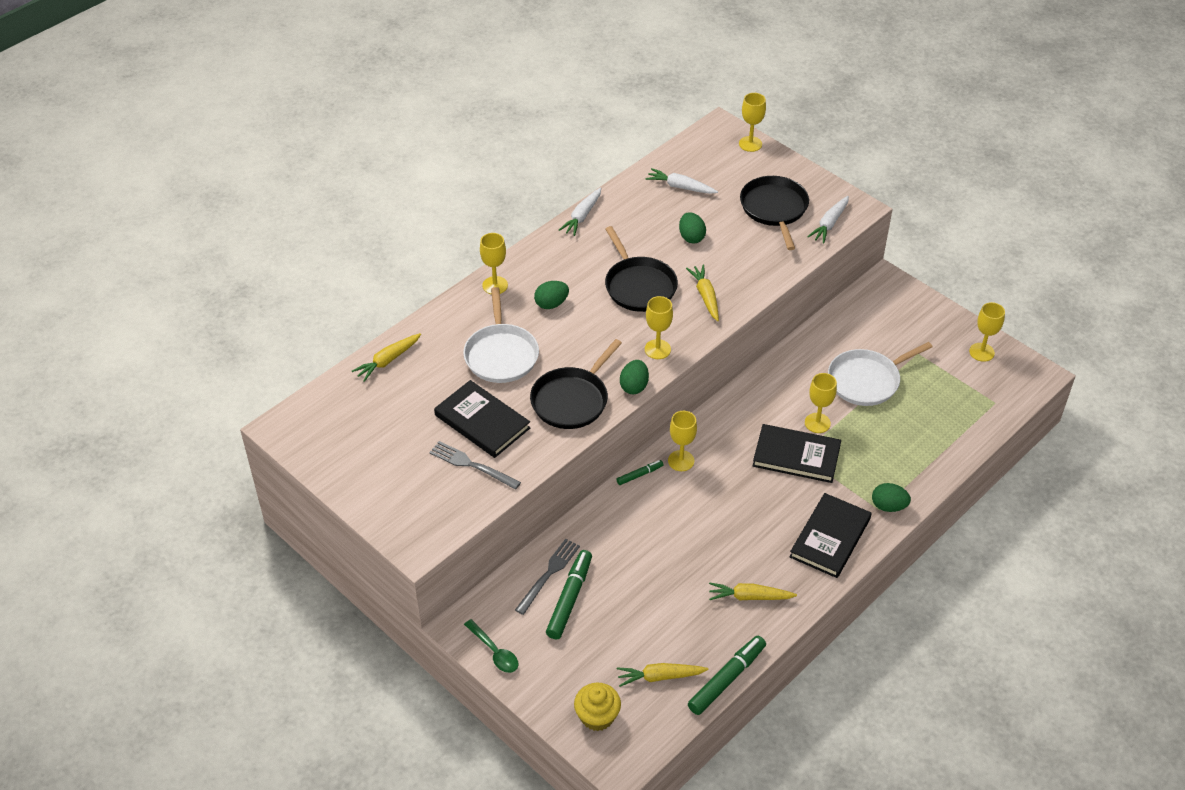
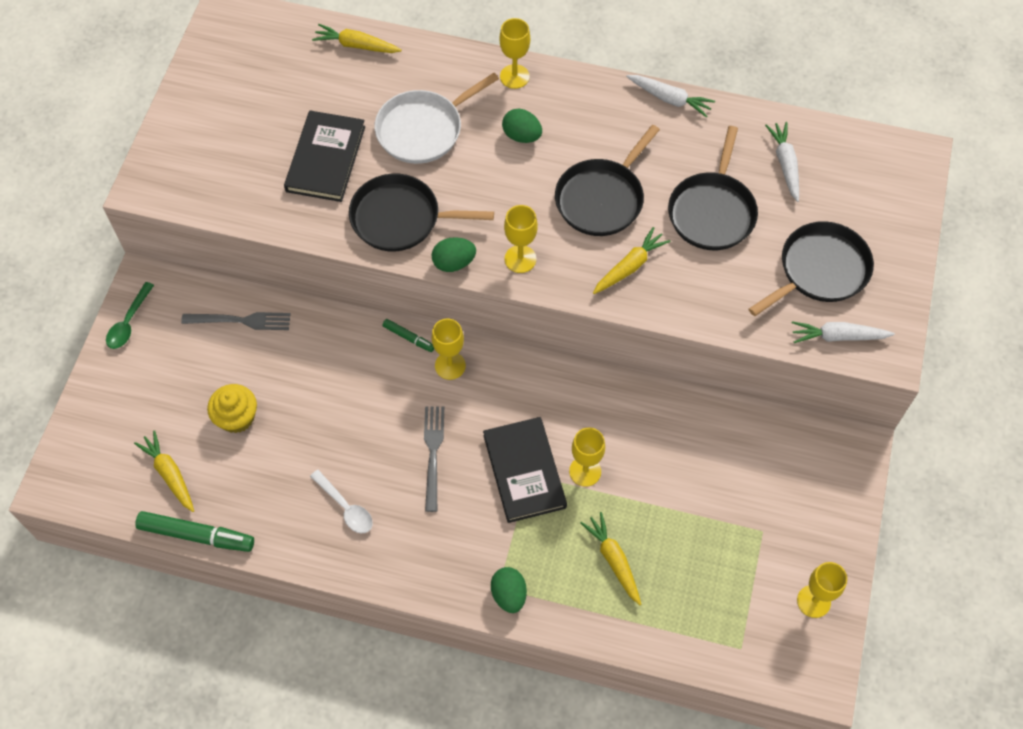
camera: 60 degrees right, 15 degrees up
grey fork [429,441,521,490] -> grey fork moved to [424,407,444,512]
green marker [546,550,592,639] -> none
white carrot [559,187,601,236] -> white carrot turned 150 degrees counterclockwise [626,75,715,118]
yellow cupcake [574,683,621,731] -> yellow cupcake moved to [207,384,257,433]
green egg [679,212,706,243] -> black pan [668,126,758,250]
yellow carrot [709,582,797,601] -> yellow carrot moved to [581,512,641,605]
yellow goblet [739,93,766,152] -> none
black book [789,493,872,578] -> none
white pan [828,342,933,406] -> none
none -> white spoon [310,470,373,533]

